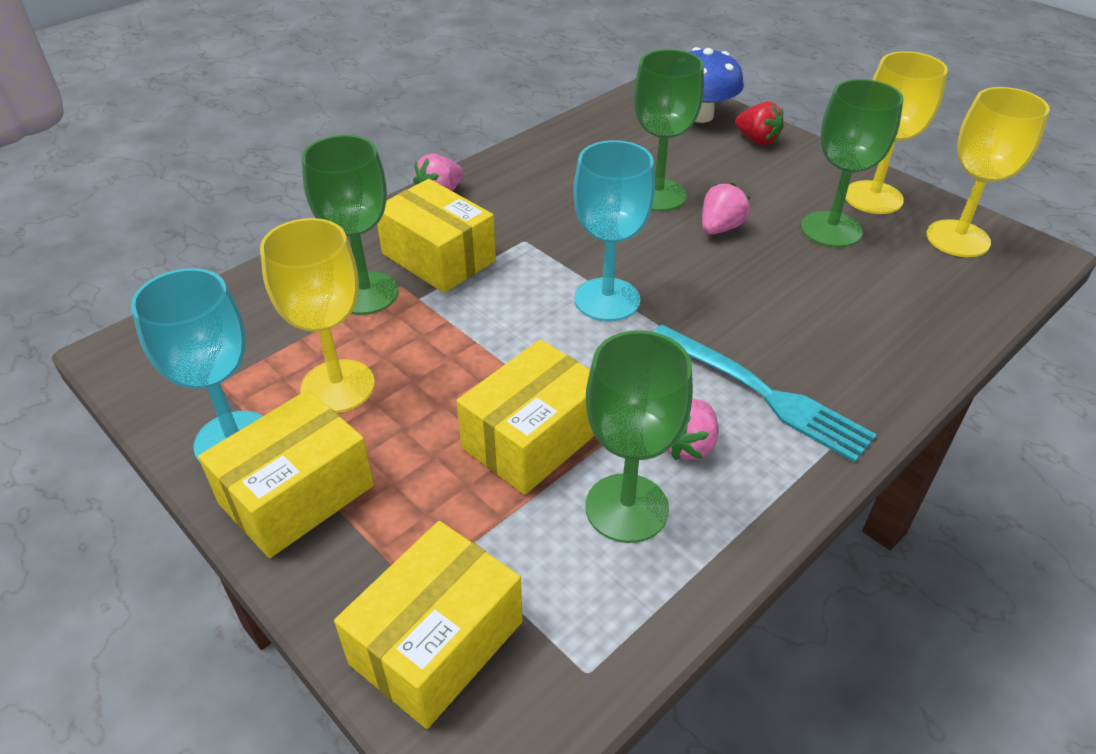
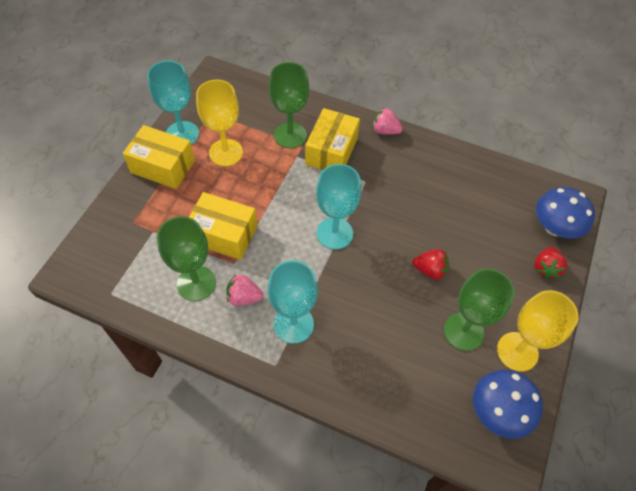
camera: 65 degrees right, 15 degrees up
yellow box [334,521,523,729] -> none
green goblet [634,49,704,211] -> none
turquoise fork [653,324,877,463] -> turquoise goblet [268,260,318,344]
pink strawberry [702,183,750,234] -> red strawberry [413,249,449,280]
yellow goblet [926,87,1050,257] -> blue mushroom [473,370,543,439]

